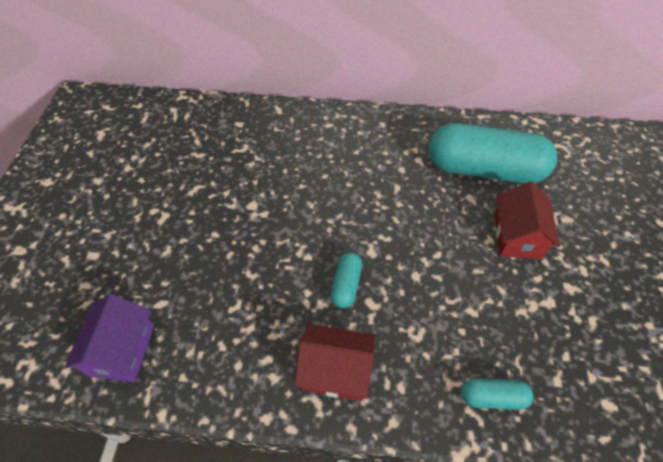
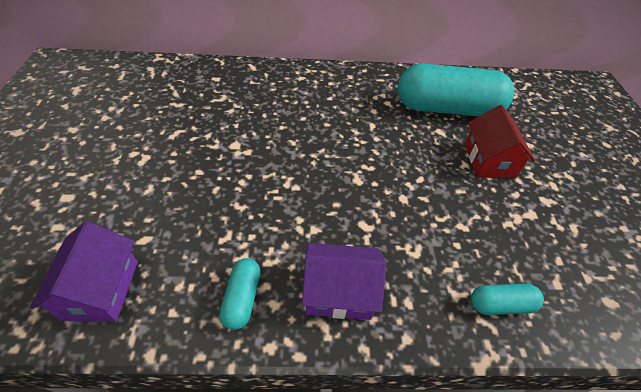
camera: 10 degrees left, 5 degrees down
red house [295,324,375,401] -> purple house [302,243,386,320]
turquoise capsule [331,252,362,308] -> turquoise capsule moved to [220,258,261,330]

